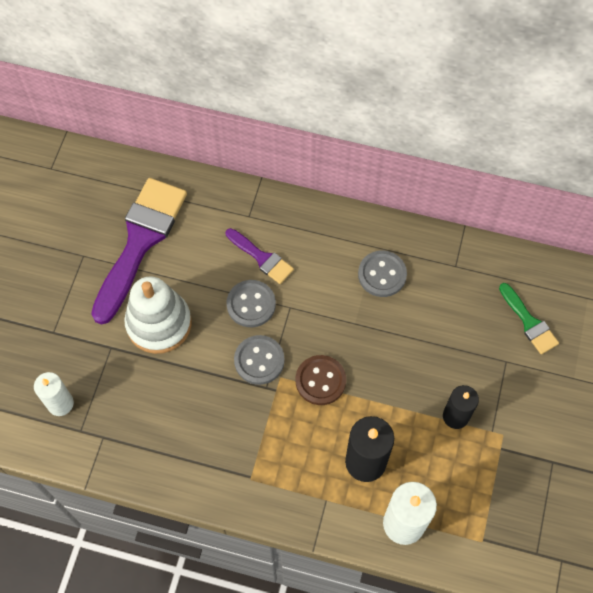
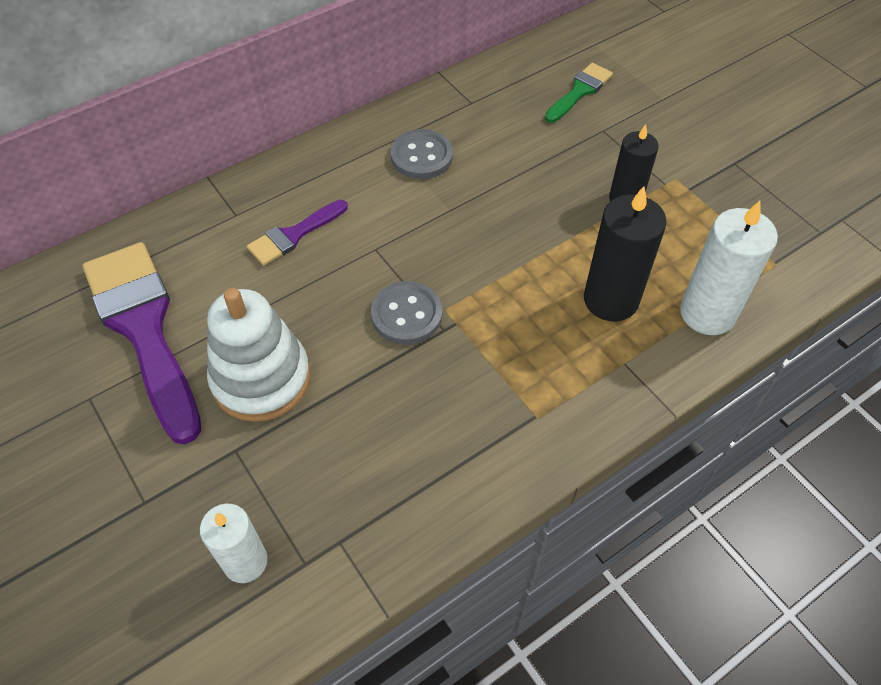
camera: 50 degrees left, 10 degrees down
purple brush [226,228,294,284] -> purple brush turned 150 degrees clockwise [247,200,348,266]
grey button [226,280,276,327] -> none
brown button [296,355,346,405] -> none
green brush [499,283,559,354] -> green brush turned 60 degrees counterclockwise [545,63,613,123]

